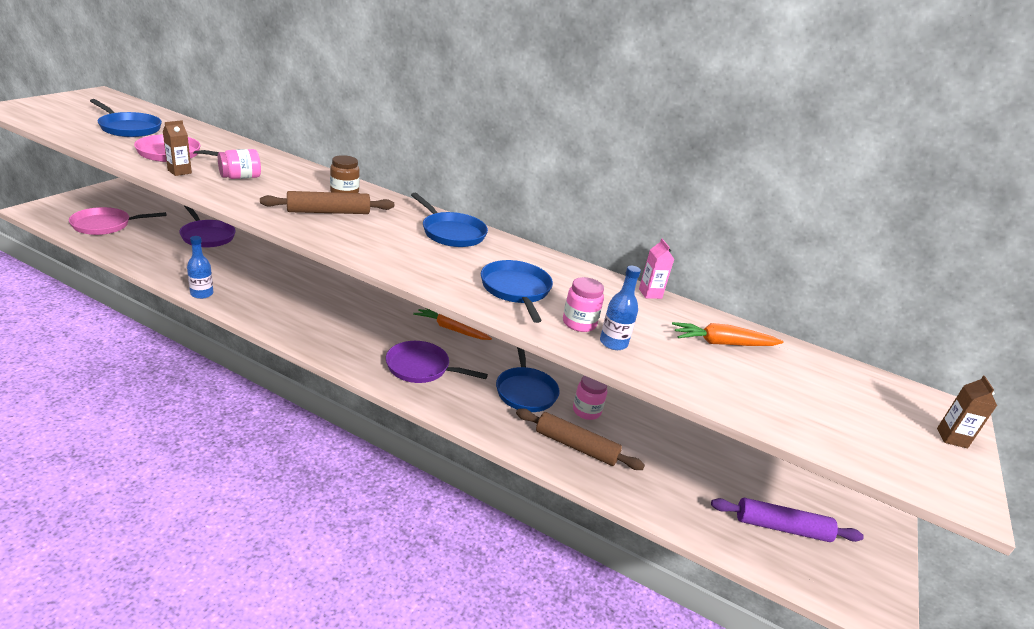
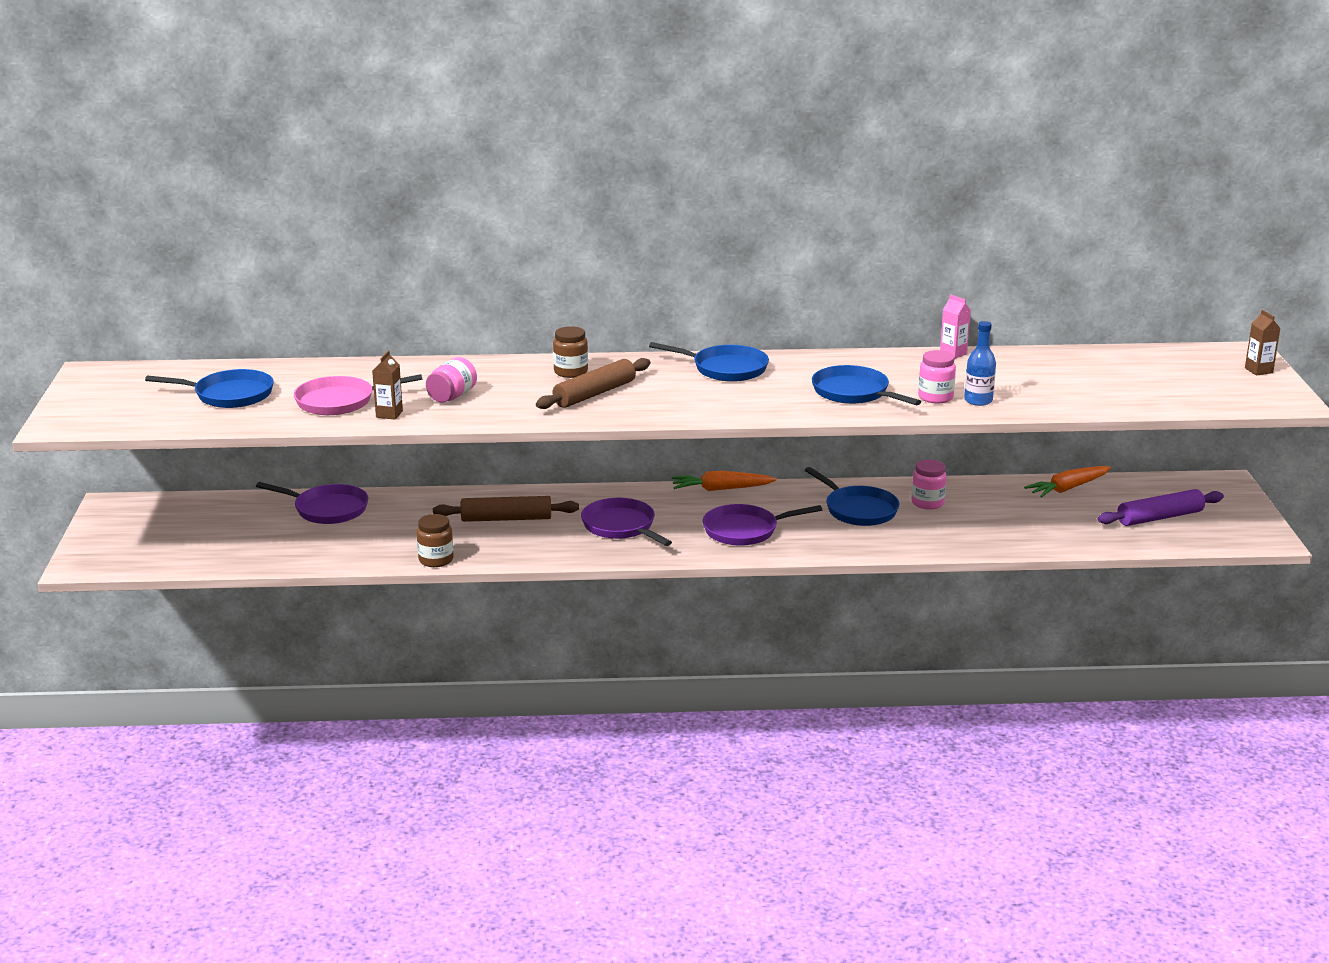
camera: 25 degrees left, 5 degrees down
pink pan [69,207,166,235] -> none
blue bottle [187,236,213,299] -> brown jar [417,514,453,567]
brown rolling pin [516,408,645,470] -> brown rolling pin moved to [433,496,579,522]
orange carrot [672,322,783,346] -> orange carrot moved to [1024,466,1111,498]
none -> purple pan [581,498,672,546]

